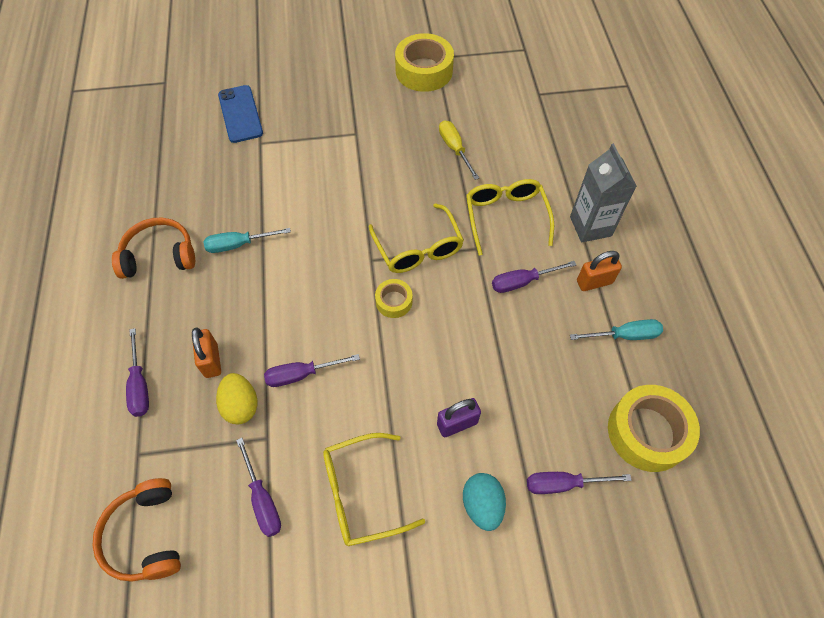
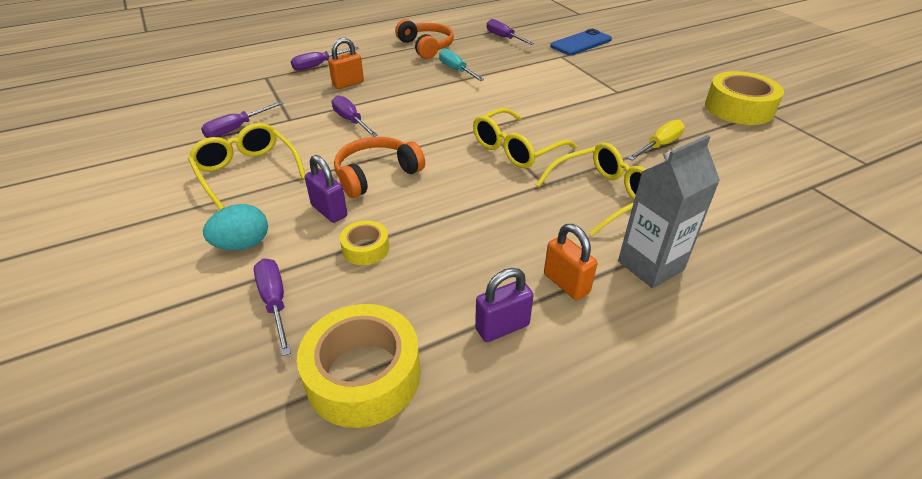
camera: 70 degrees right, 20 degrees down
orange headphones [92,478,181,582] -> orange headphones moved to [334,137,425,198]
yellow egg [216,373,257,424] -> none
yellow tape [375,279,412,318] -> yellow tape moved to [340,220,389,265]
purple screwdriver [492,261,576,293] -> purple screwdriver moved to [487,19,535,45]
turquoise screwdriver [570,319,663,340] -> purple padlock [475,268,534,342]

